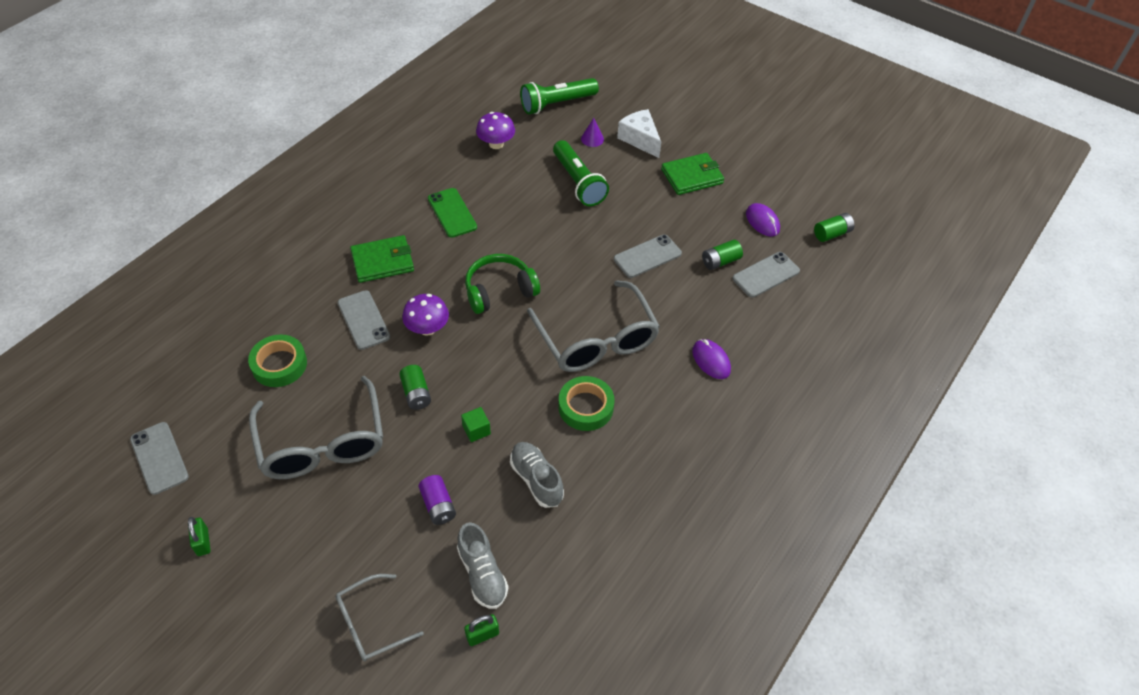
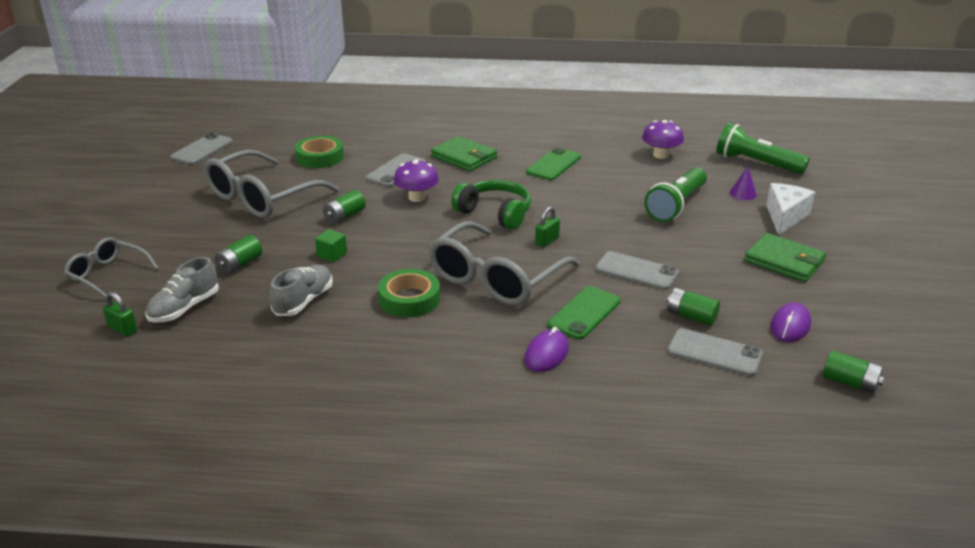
camera: 60 degrees right, 20 degrees down
green padlock [188,517,210,556] -> green padlock moved to [535,206,560,247]
purple battery [419,475,456,525] -> green battery [214,235,262,274]
none -> green phone [548,286,621,339]

